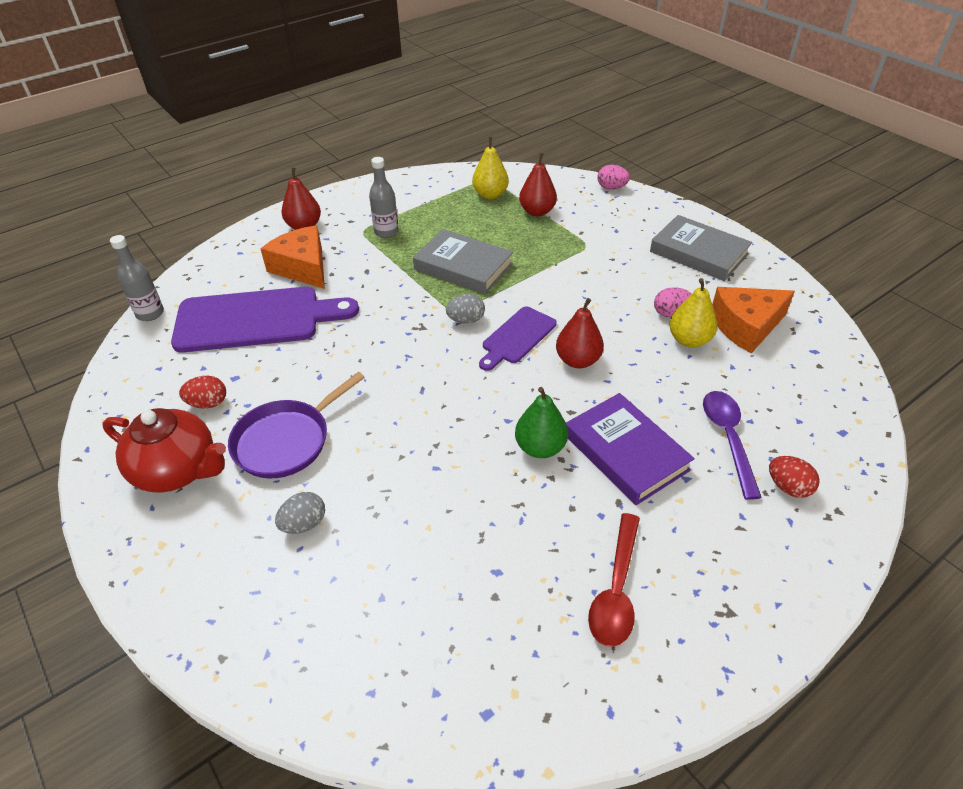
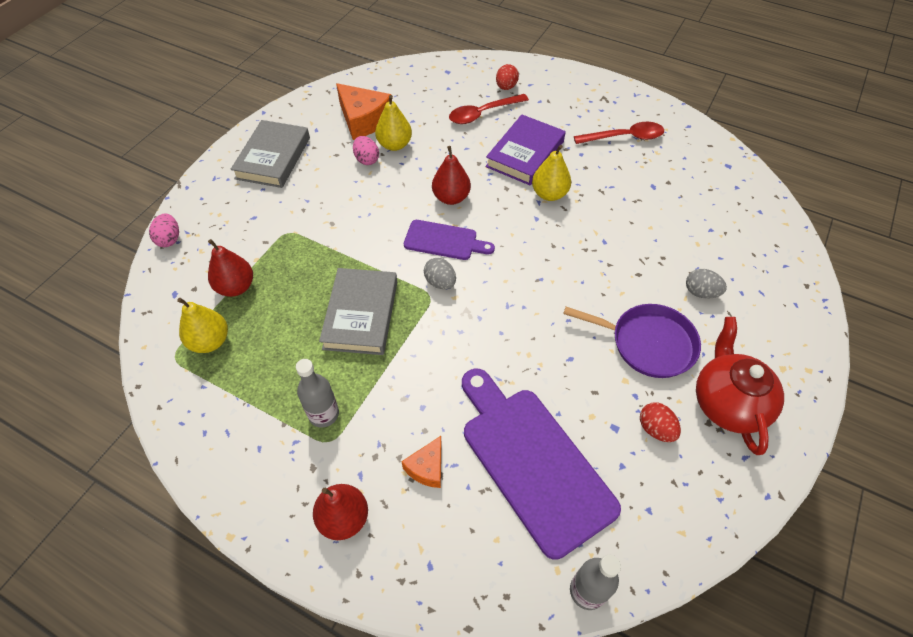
camera: 115 degrees left, 10 degrees up
orange cheese [260,225,325,289] -> orange cheese [401,436,441,488], size x0.55
green pear [515,387,568,458] -> yellow pear [532,145,571,201]
purple spoon [703,391,762,500] -> red spoon [449,94,529,124]

